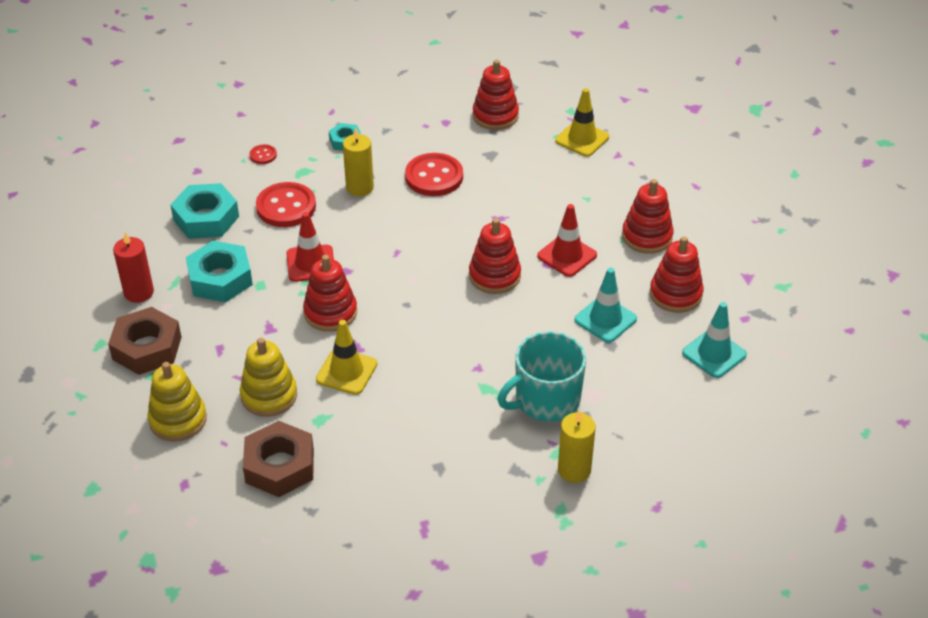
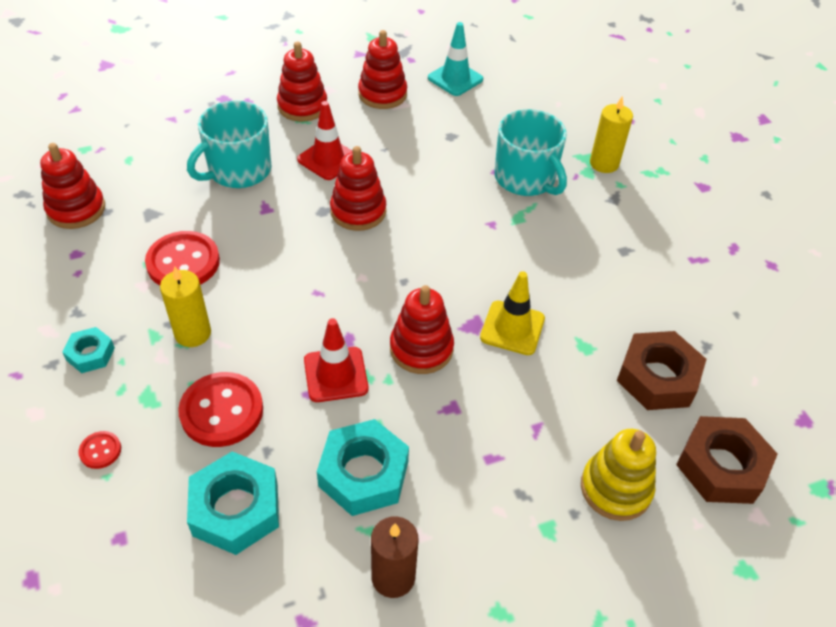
camera: 95 degrees left, 5 degrees up
brown nut [108,307,181,375] -> brown nut moved to [676,416,777,504]
red candle [113,232,154,303] -> brown candle [371,516,418,598]
yellow stacking toy [240,338,297,417] -> none
yellow traffic cone [555,88,609,157] -> none
turquoise traffic cone [575,268,637,343] -> none
none -> turquoise mug [187,101,271,188]

